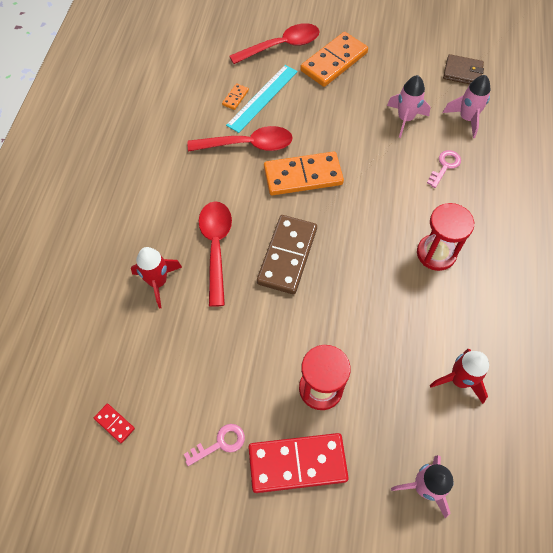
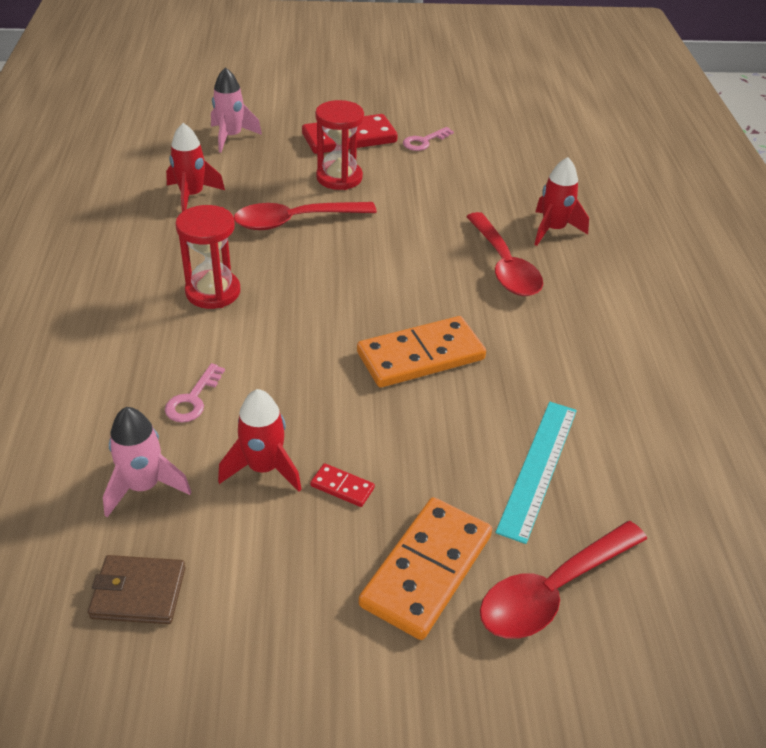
camera: 165 degrees right, 20 degrees down
red domino [94,404,135,443] -> red domino moved to [310,463,375,507]
red spoon [188,126,293,151] -> red spoon moved to [234,202,377,230]
orange domino [222,83,249,110] -> none
brown domino [257,215,317,294] -> none
pink rocket [387,75,431,138] -> red rocket [218,389,302,492]

